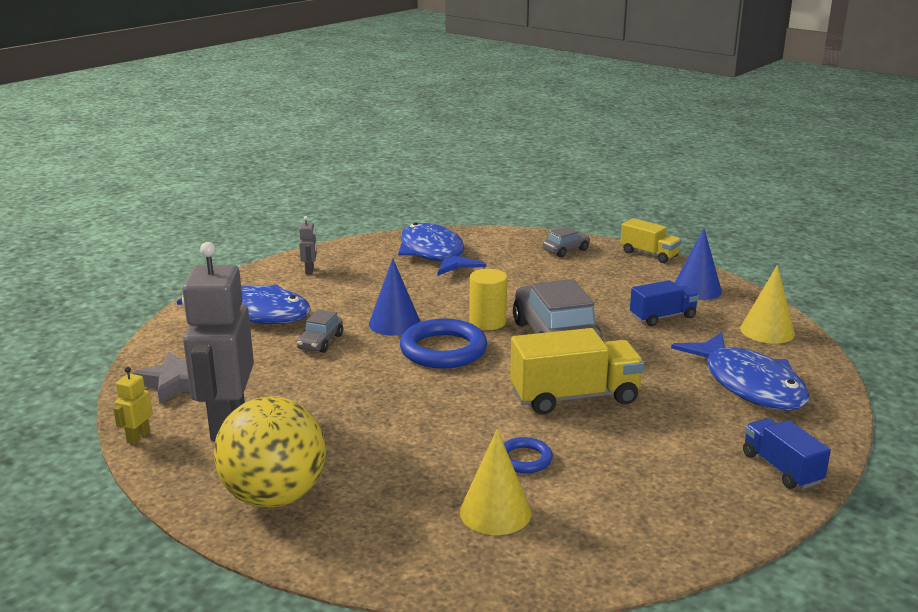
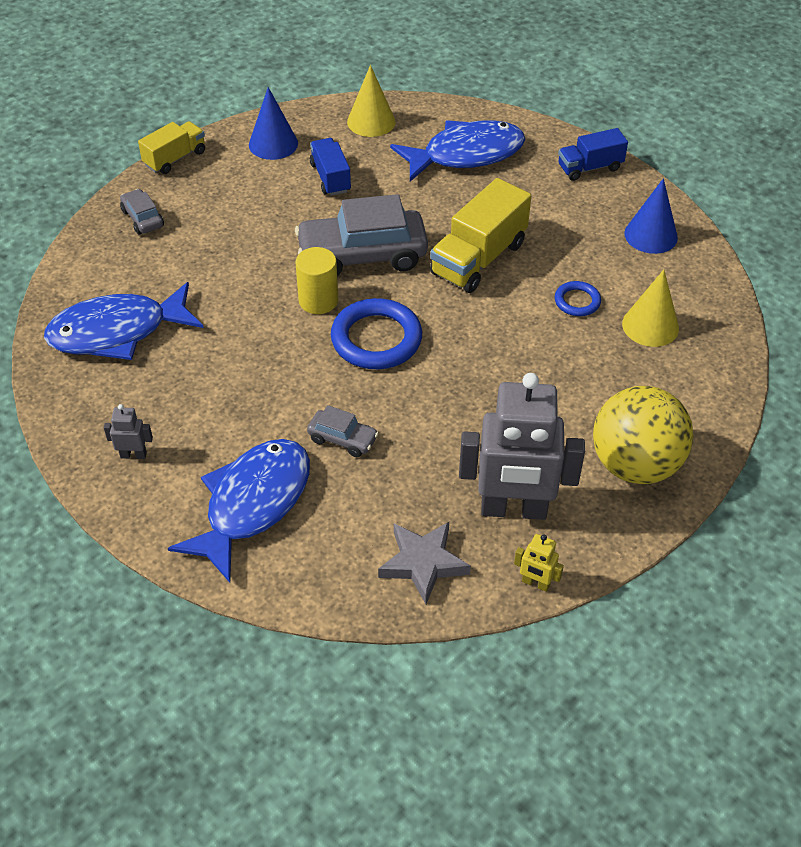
camera: 85 degrees left, 25 degrees up
blue cone [369,258,420,336] -> blue cone moved to [624,178,678,254]
yellow truck [510,328,644,415] -> yellow truck turned 135 degrees counterclockwise [430,178,531,293]

